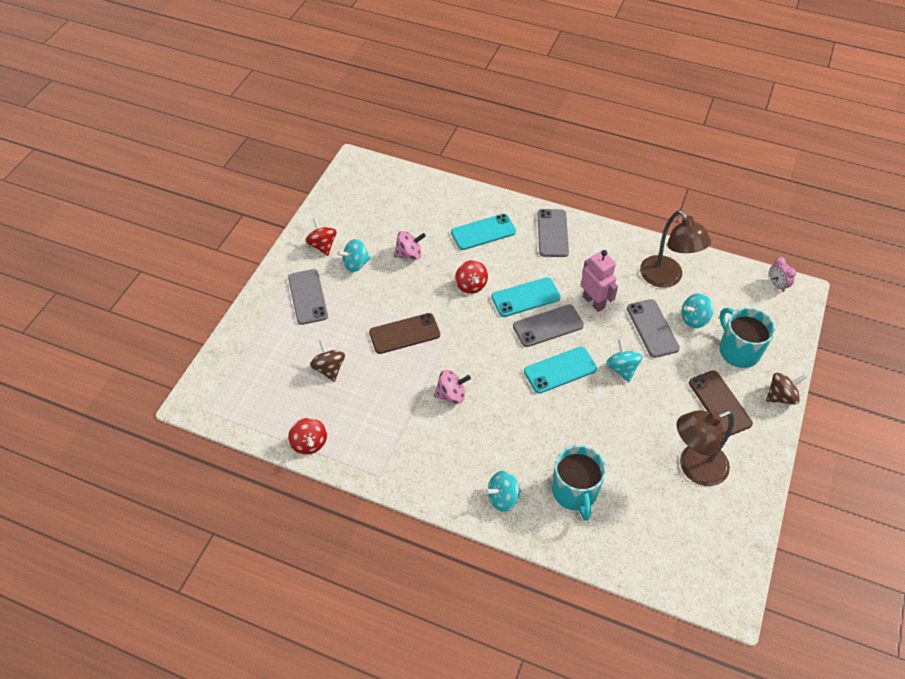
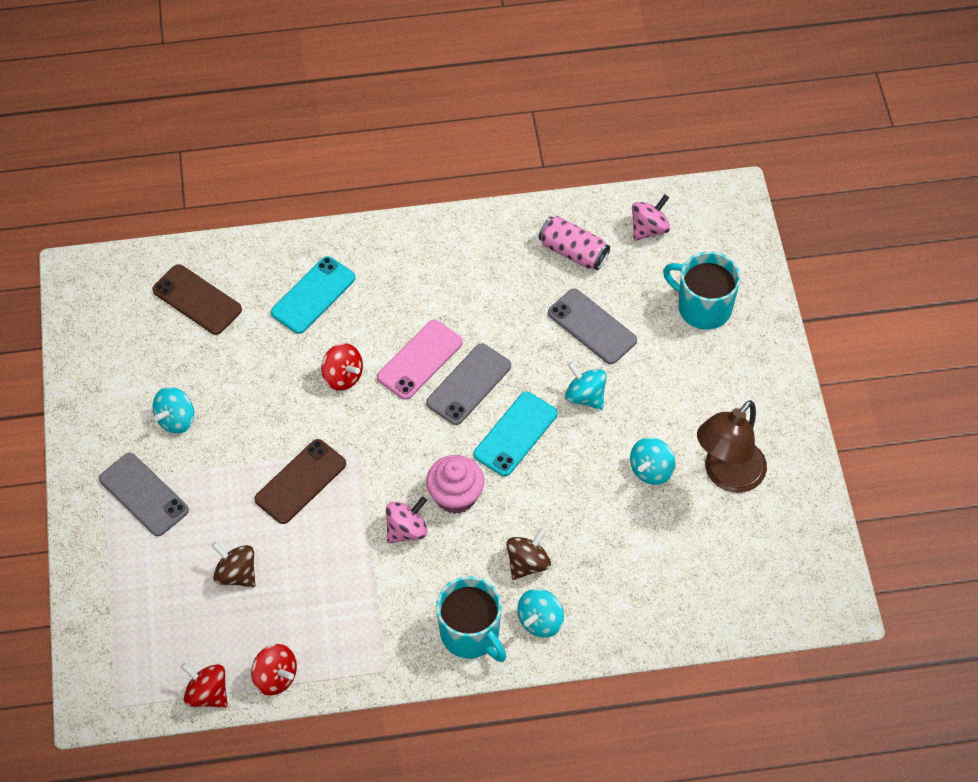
camera: 30 degrees left, 5 degrees up
red spinning top [305,217,337,256] -> red spinning top moved to [181,662,228,708]
pink spinning top [394,231,426,260] -> pink spinning top moved to [632,194,670,241]
turquoise phone [491,277,561,317] -> pink phone [377,320,463,400]
grey phone [538,209,569,257] -> none
turquoise mug [552,445,606,521] -> turquoise mug moved to [436,576,506,662]
pink robot [581,250,618,312] -> none
brown lamp [640,210,711,288] -> pink can [539,216,610,270]
turquoise spinning top [682,293,713,328] -> turquoise spinning top moved to [630,437,675,485]
brown phone [689,370,753,436] -> brown phone moved to [152,264,242,335]
brown spinning top [766,373,807,405] -> brown spinning top moved to [506,527,551,580]
pink clock [769,257,796,292] -> none
none -> pink cupcake [426,455,484,514]

